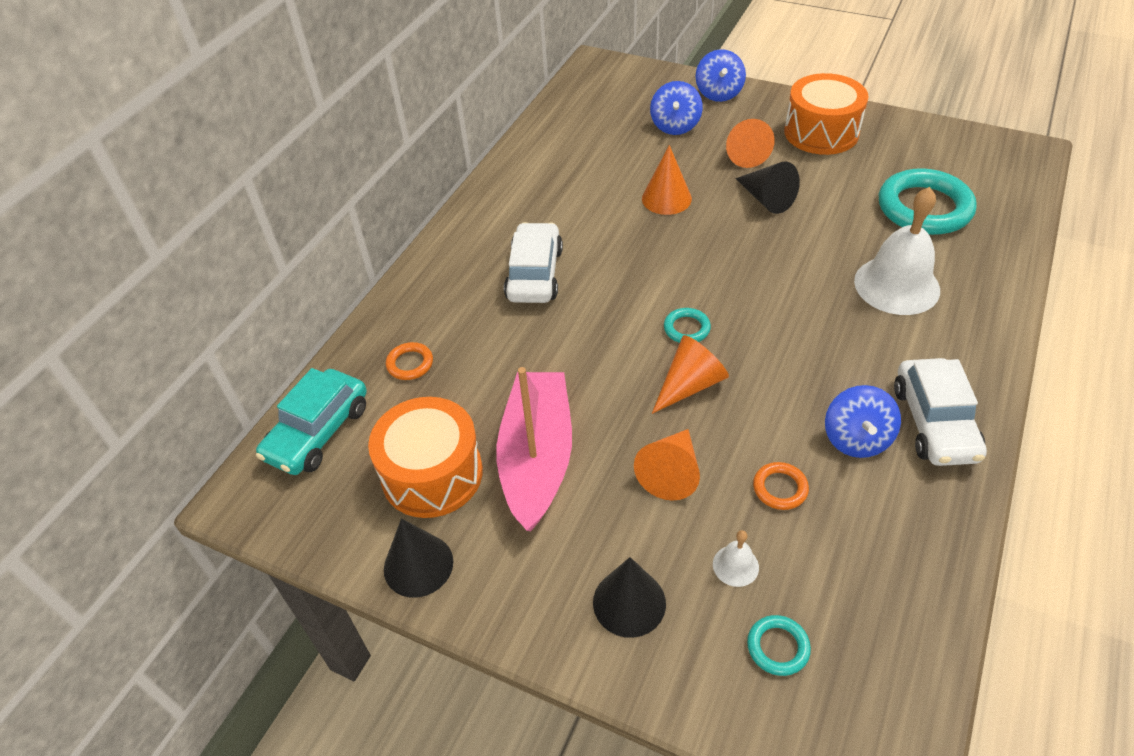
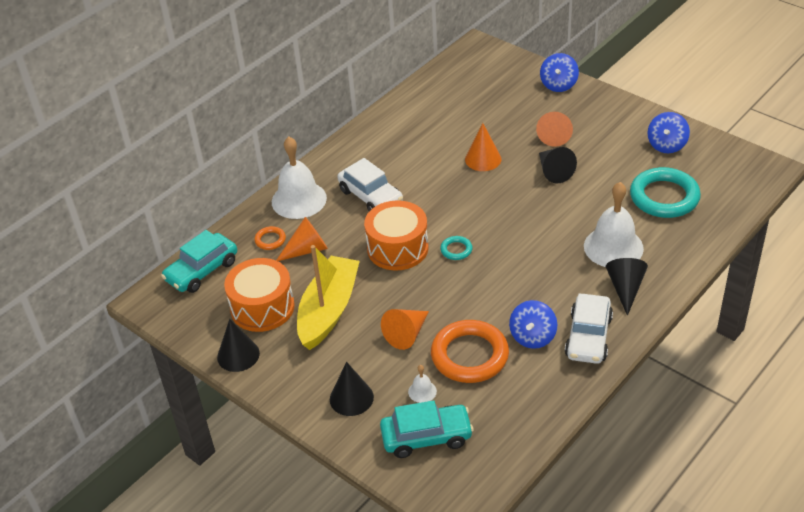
camera: 15 degrees right, 5 degrees down
pink boat [496,367,572,531] -> yellow boat [297,245,360,350]
white car [504,222,563,303] -> white car turned 120 degrees clockwise [337,158,403,211]
blue spinning top [650,81,703,135] -> blue spinning top moved to [647,112,690,154]
orange cone [652,335,729,414] -> orange cone moved to [276,217,328,261]
turquoise ring [747,615,811,676] -> turquoise car [380,400,474,458]
orange ring [753,462,809,510] -> orange ring [431,320,509,383], size x2.22
orange drum [784,73,868,155] -> orange drum moved to [364,200,428,270]
none -> white bell [272,137,327,219]
none -> black cone [606,258,648,316]

